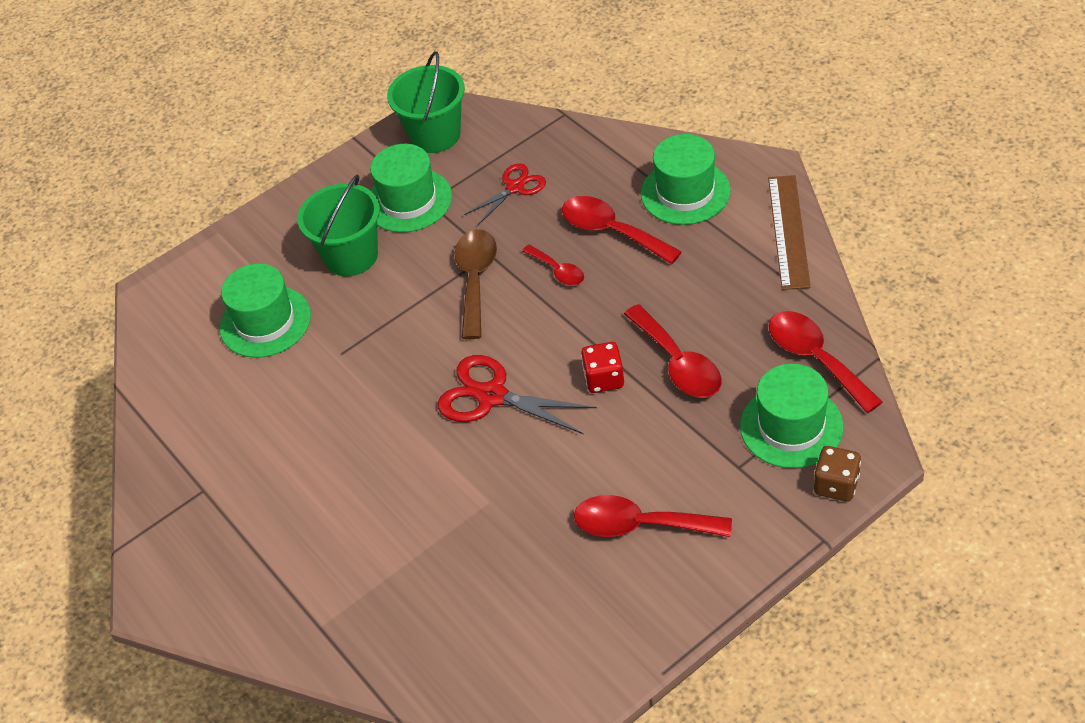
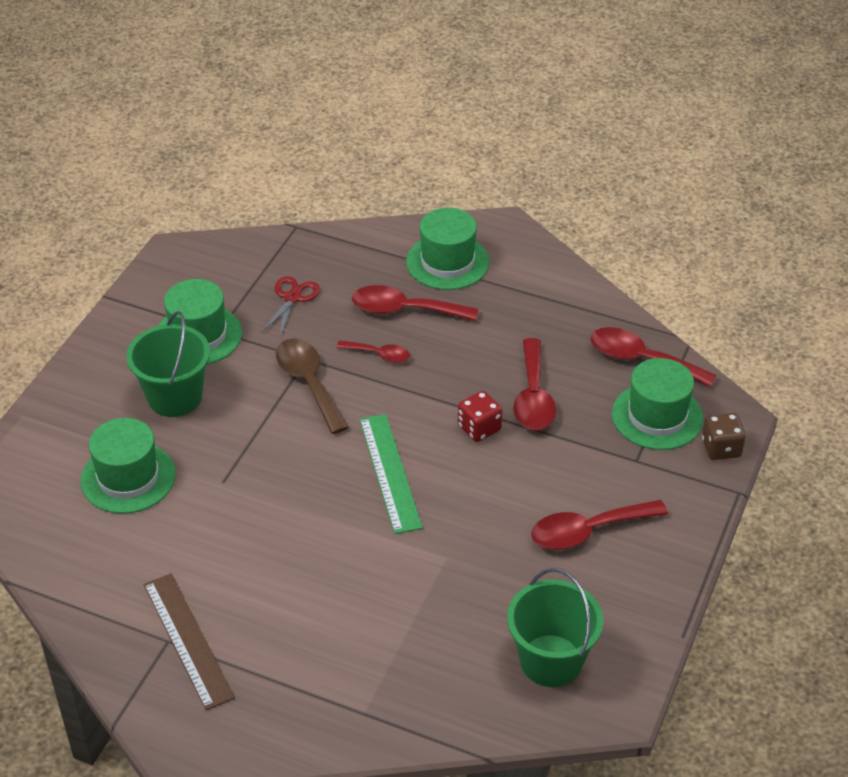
camera: 35 degrees left, 5 degrees down
green bucket [387,51,465,153] -> green bucket moved to [507,568,603,687]
red scissors [438,355,597,434] -> green ruler [360,414,423,534]
red spoon [624,304,721,398] -> red spoon turned 60 degrees clockwise [513,338,556,431]
brown ruler [768,175,811,290] -> brown ruler moved to [143,573,235,710]

